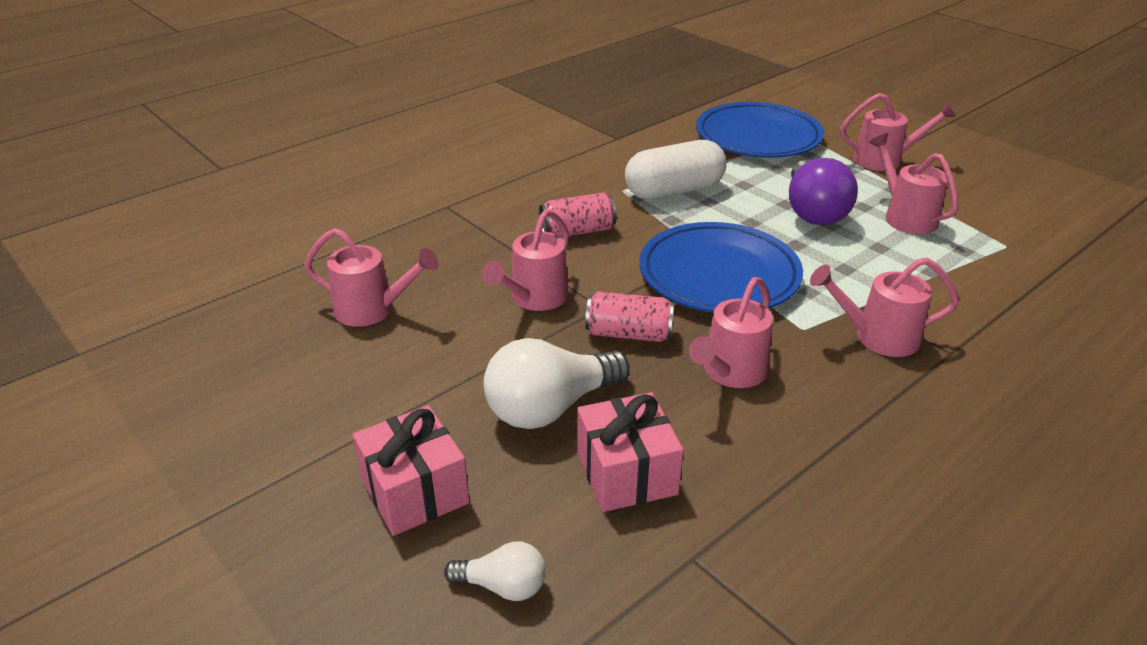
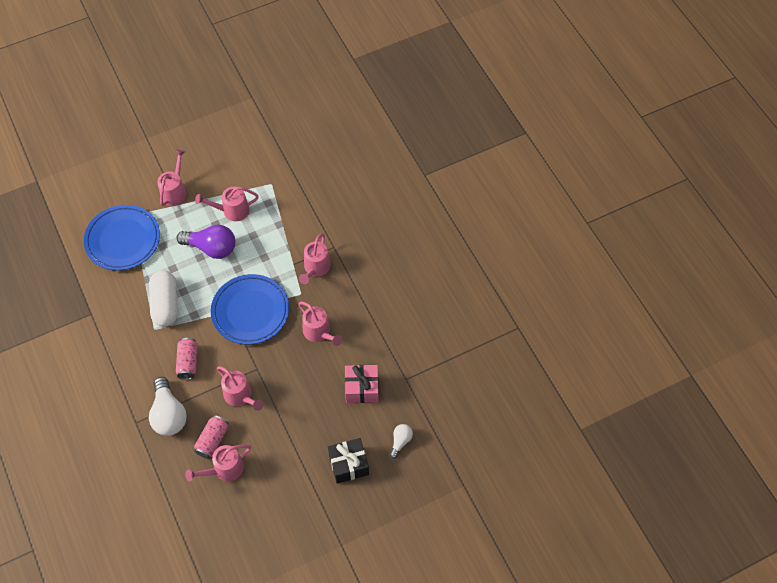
camera: 75 degrees left, 25 degrees up
pink watering can [304,228,439,327] -> pink watering can turned 150 degrees counterclockwise [185,445,251,481]
pink gift [353,405,470,536] -> black gift [328,438,369,484]
white light bulb [484,338,630,429] -> white light bulb moved to [149,377,187,436]
pink can [585,291,675,342] -> pink can moved to [194,415,229,459]

